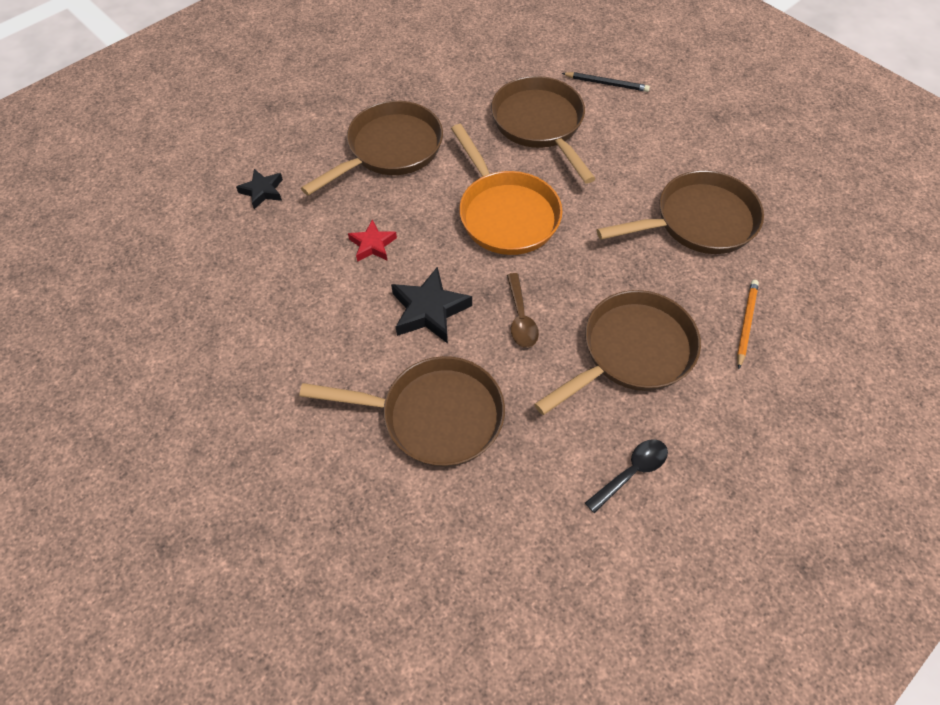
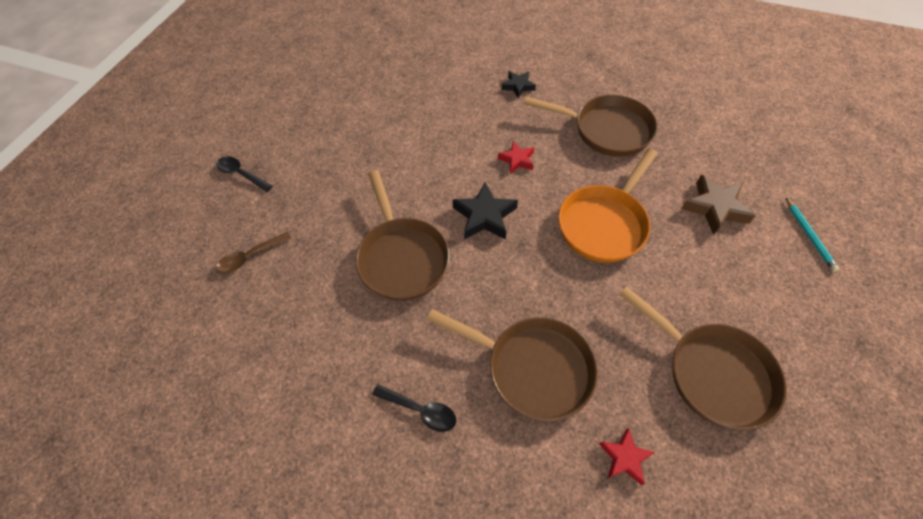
camera: 65 degrees right, 0 degrees up
brown pan [491,76,596,183] -> brown star [681,175,756,235]
brown spoon [507,273,539,348] -> brown spoon moved to [216,232,292,273]
black pencil [562,72,650,92] -> turquoise pencil [786,198,839,272]
orange pencil [737,280,759,369] -> red star [599,428,655,485]
none -> black spoon [216,156,272,192]

